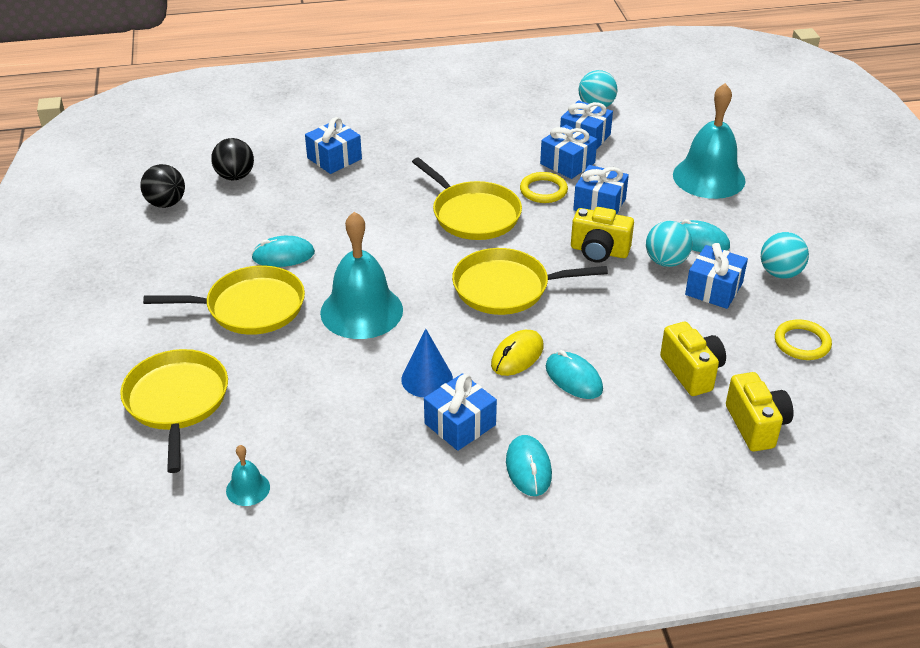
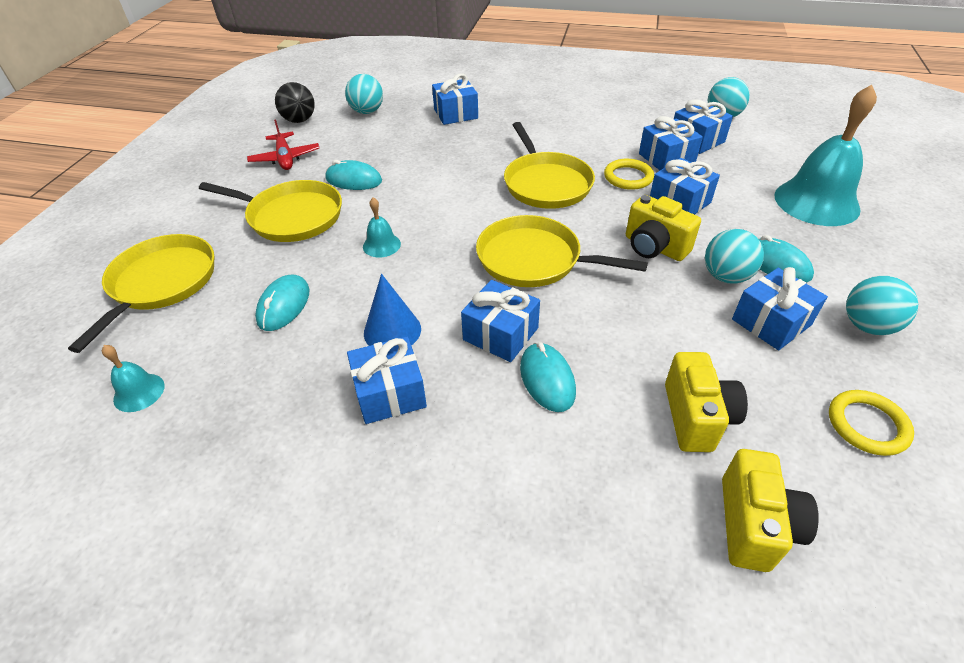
camera: 25 degrees right, 5 degrees up
black ball [211,138,254,180] -> turquoise ball [345,74,383,114]
turquoise bell [320,212,403,339] -> turquoise bell [363,197,401,258], size x0.45
yellow mouse [491,330,544,376] -> blue gift [461,280,540,362]
turquoise mouse [506,435,552,496] -> turquoise mouse moved to [255,275,310,331]
none -> red plane [247,120,319,170]

